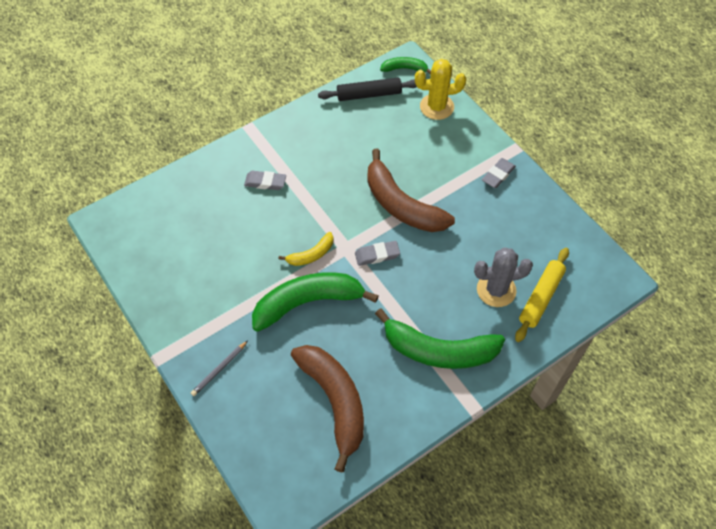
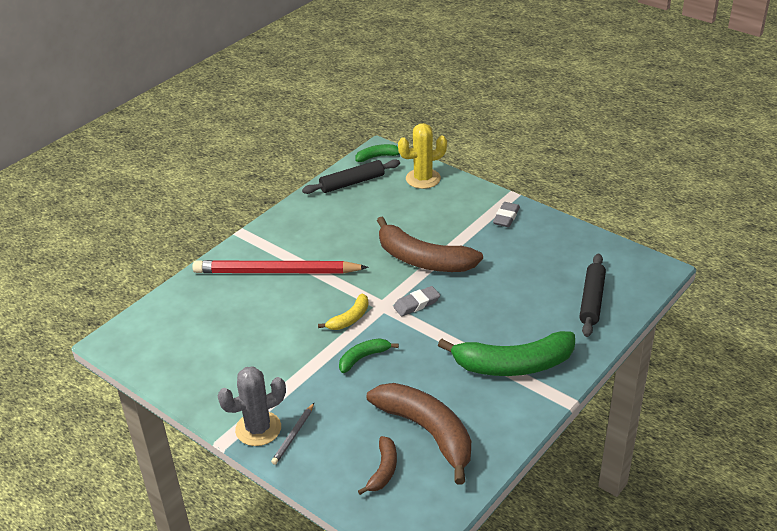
camera: 15 degrees left, 20 degrees down
grey eraser [244,171,286,190] -> red pencil [192,260,368,274]
green banana [252,273,379,332] -> green banana [339,338,399,373], size x0.49
grey cactus [474,247,533,307] -> grey cactus moved to [218,366,286,446]
yellow rolling pin [515,248,569,342] -> black rolling pin [579,254,606,337]
none -> brown banana [358,436,397,495]

